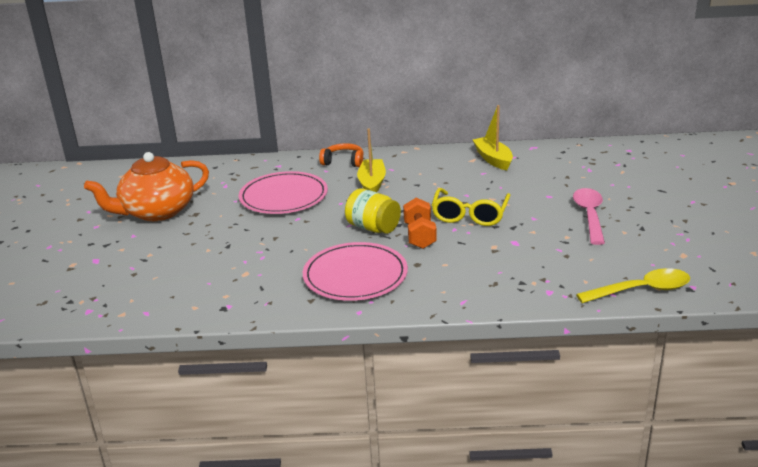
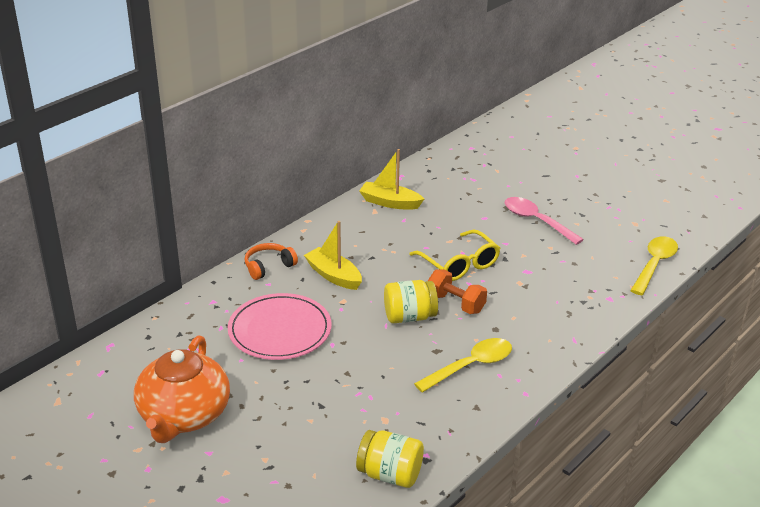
camera: 50 degrees left, 5 degrees up
pink plate [303,242,408,301] -> yellow spoon [414,338,512,393]
none -> yellow jar [356,430,424,488]

